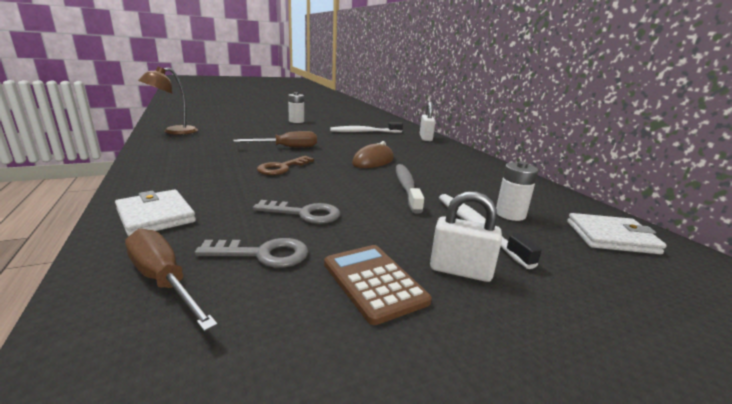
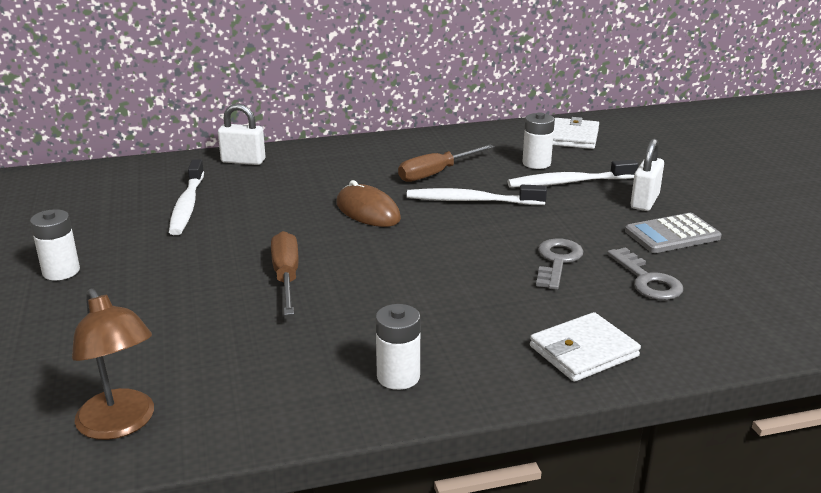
camera: 80 degrees left, 5 degrees up
brown screwdriver [125,228,218,332] -> brown screwdriver moved to [398,144,495,182]
grey key [195,238,308,268] -> grey key turned 150 degrees clockwise [607,247,683,300]
brown key [257,156,314,175] -> none
brown calculator [324,245,432,325] -> grey calculator [625,213,722,253]
grey toothbrush [396,164,424,214] -> white toothbrush [407,185,547,205]
none -> white battery [376,304,421,390]

